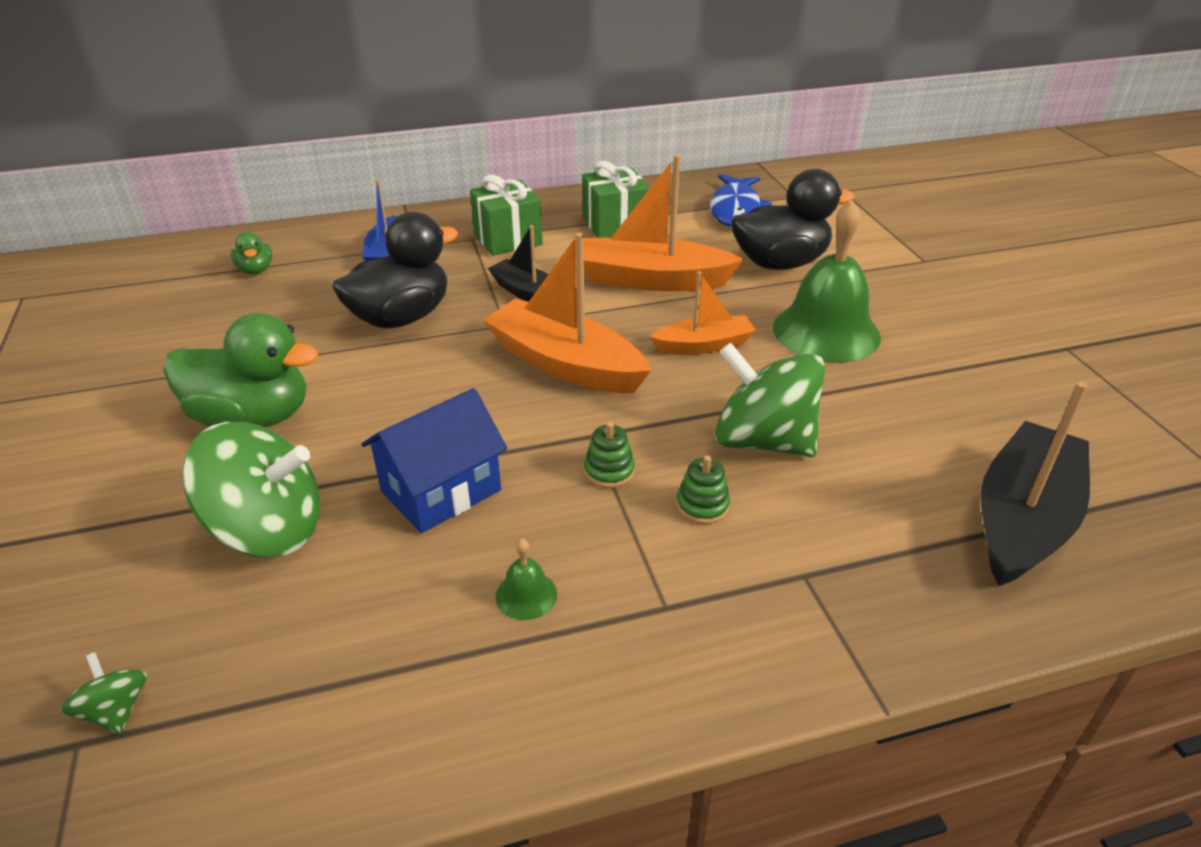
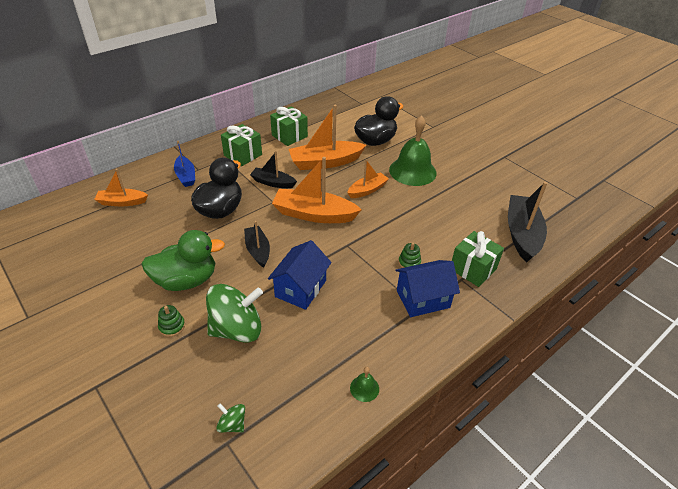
camera: 25 degrees left, 5 degrees up
green duck [231,232,273,274] -> orange boat [94,169,148,206]
green bell [496,539,557,620] -> green bell moved to [350,367,379,402]
green stacking toy [584,422,635,488] -> green stacking toy moved to [158,305,185,337]
blue fish [710,174,772,227] -> none
green spinning top [715,343,825,457] -> none
none -> black boat [244,221,270,267]
none -> blue house [395,260,460,317]
none -> green gift [452,231,504,287]

